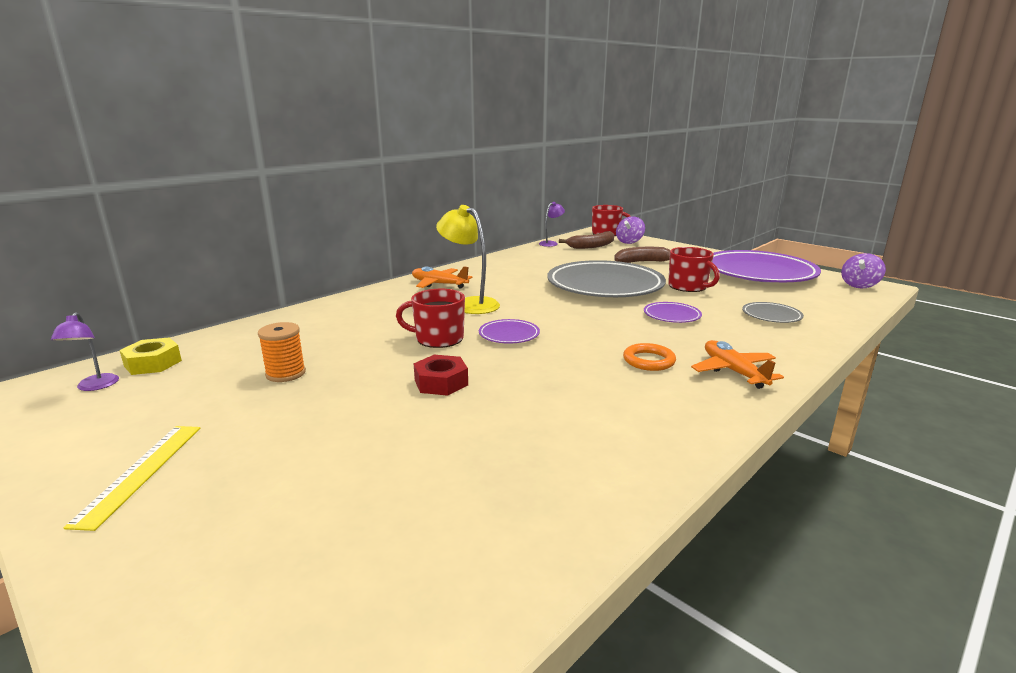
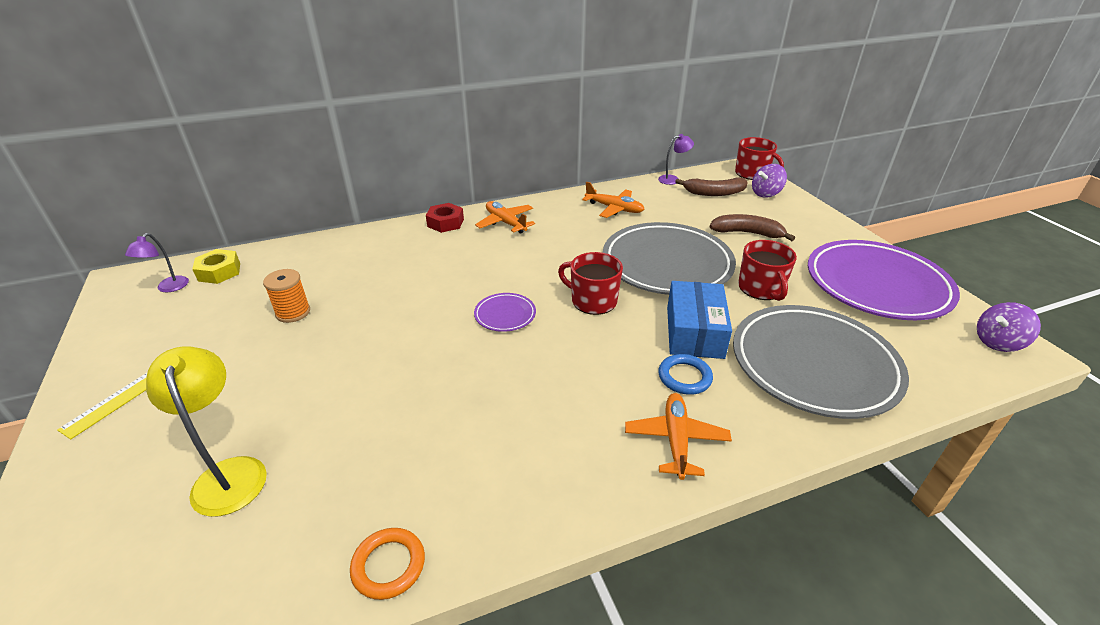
camera: 25 degrees right, 15 degrees up
red mug [396,289,465,348] -> red mug moved to [558,252,623,315]
red nut [414,355,468,396] -> red nut moved to [426,203,464,233]
yellow lamp [436,205,500,314] -> yellow lamp moved to [146,346,267,517]
orange ring [623,343,676,371] -> orange ring moved to [350,528,425,600]
purple plate [644,302,702,323] -> blue box [667,281,732,359]
grey plate [742,302,804,323] -> grey plate [733,305,909,419], size x2.37
none -> orange plane [582,182,644,218]
none -> blue ring [659,354,713,395]

